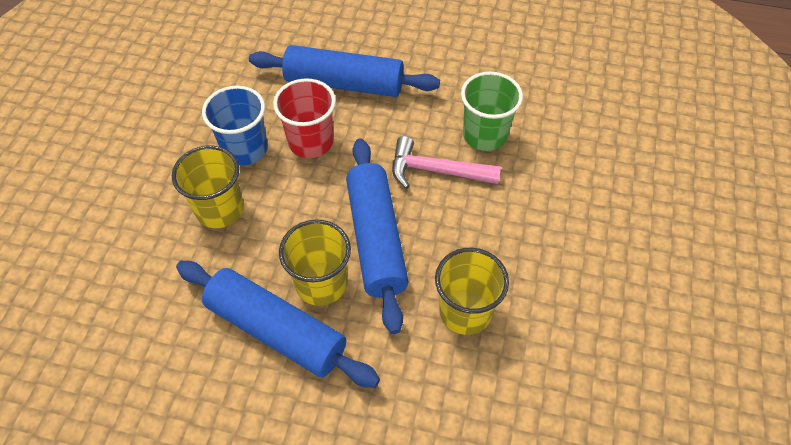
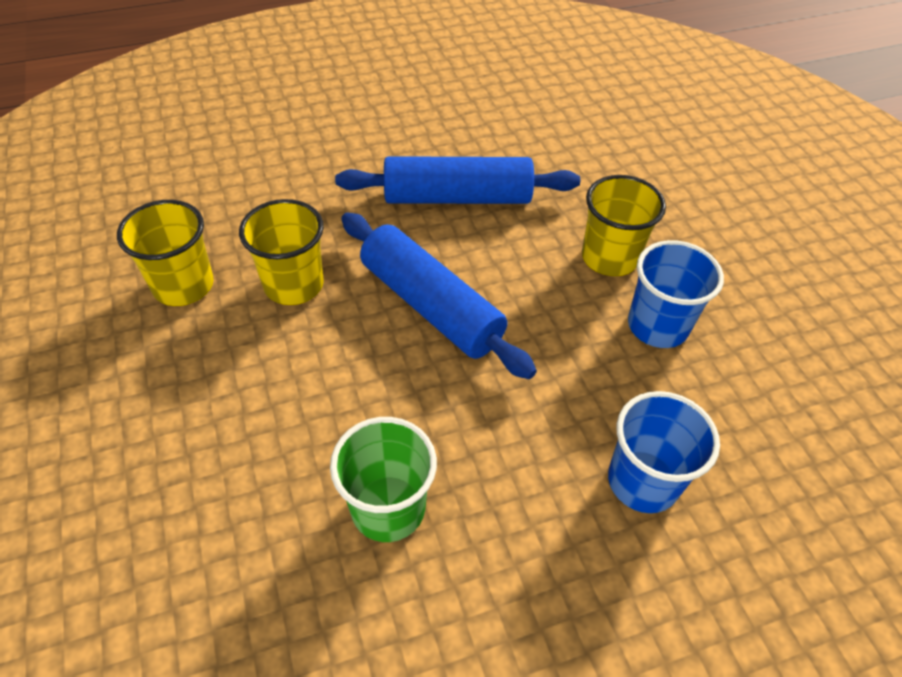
camera: 145 degrees right, 5 degrees down
blue rolling pin [249,45,440,97] -> blue cup [608,391,720,513]
red cup [273,78,336,158] -> none
yellow cup [279,219,351,306] -> yellow cup moved to [117,200,214,306]
pink hammer [392,136,501,189] -> none

